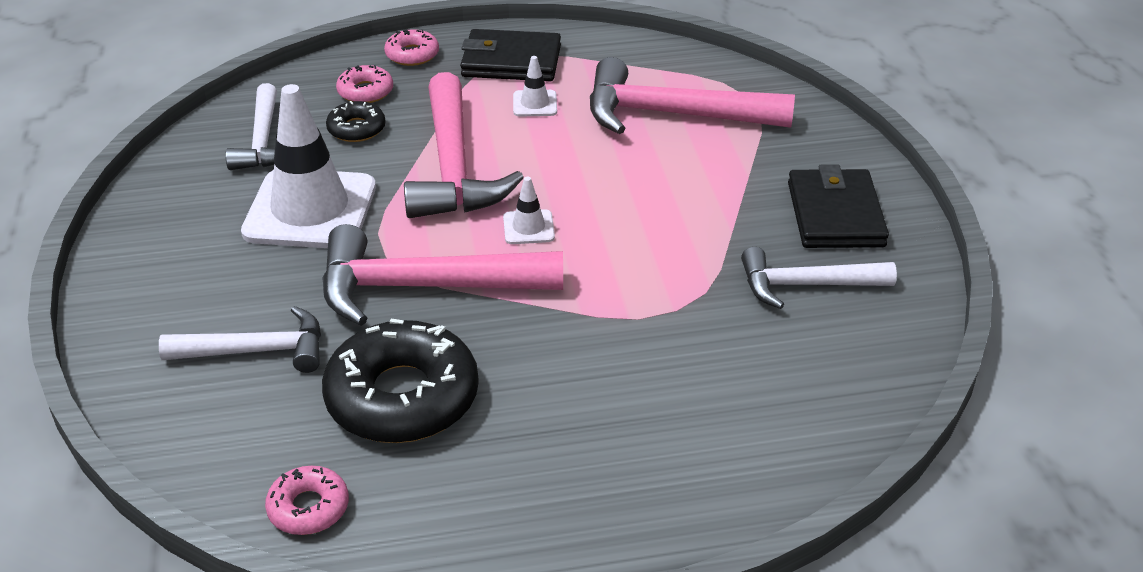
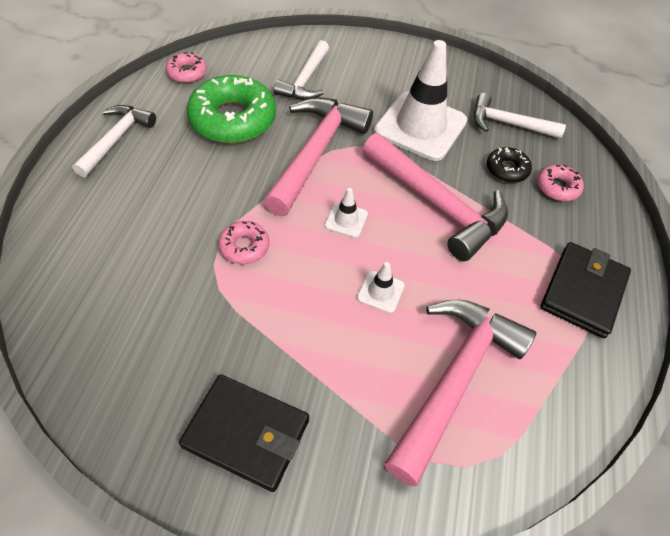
camera: 110 degrees right, 15 degrees up
black donut [322,319,479,443] -> green donut [187,75,276,143]
pink donut [384,29,439,66] -> pink donut moved to [218,221,269,264]
pink hammer [404,72,524,218] -> pink hammer turned 150 degrees counterclockwise [362,133,508,261]
white traffic cone [513,56,557,117] -> white traffic cone moved to [357,262,405,313]
white hammer [741,247,897,309] -> white hammer moved to [72,105,156,178]

